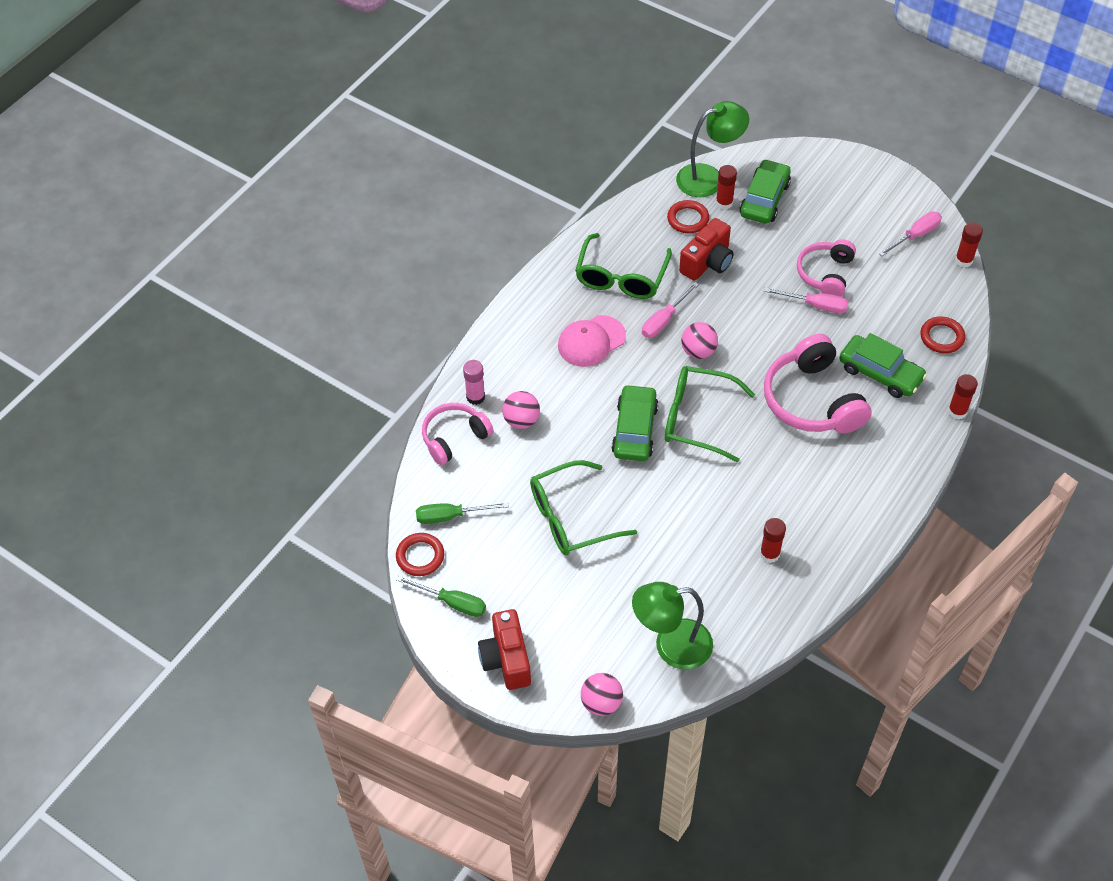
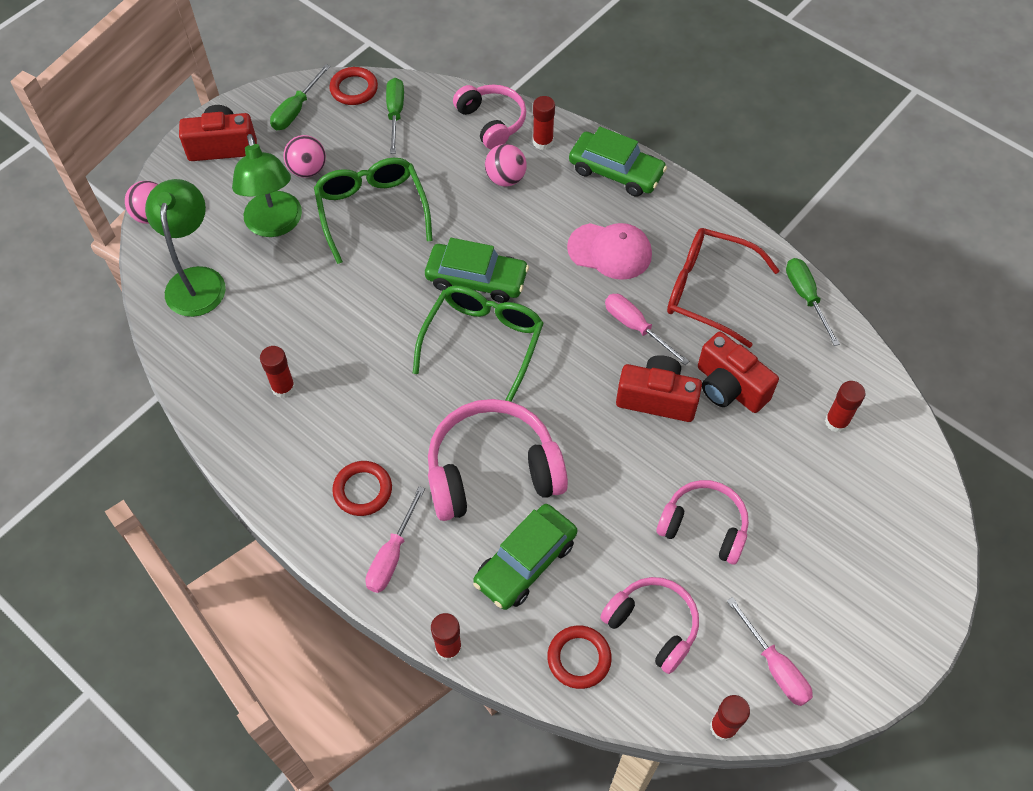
camera: 95 degrees right, 5 degrees up
pink glue stick [463,360,485,405] -> red glue stick [533,96,555,150]
pink cap [558,315,626,367] -> pink cap turned 135 degrees clockwise [567,223,652,280]
green glasses [575,233,672,299] -> red glasses [667,228,780,348]
red ring [667,200,709,233] -> red ring moved to [332,461,392,516]
green lamp [676,101,749,197] -> green lamp moved to [232,134,302,237]
pink ball [681,322,718,359] -> pink ball moved to [284,135,326,178]
green car [740,159,791,224] -> green car moved to [569,127,667,197]
pink screwdriver [764,287,849,313] -> pink screwdriver moved to [365,486,425,593]
none -> pink headphones [600,577,699,674]
none -> red camera [616,355,702,422]
none -> green screwdriver [786,258,840,346]

